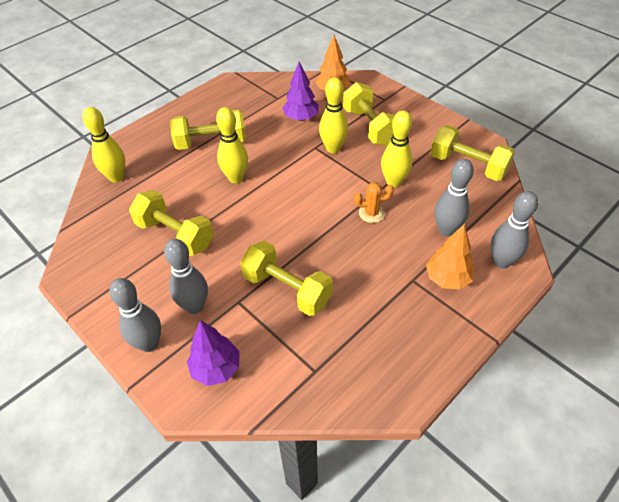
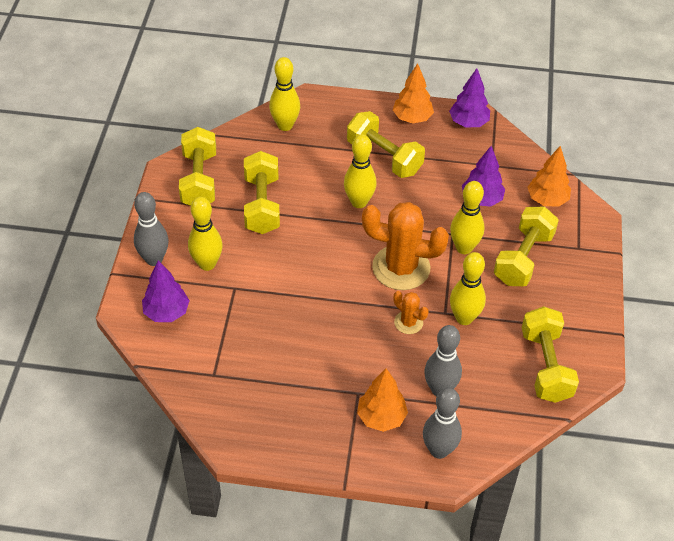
camera: 50 degrees right, 0 degrees up
grey bowling pin [164,239,208,314] -> yellow bowling pin [188,197,223,271]
yellow dumbbell [240,241,333,316] -> yellow dumbbell moved to [179,127,216,206]
none -> orange cactus [362,202,449,290]
none -> orange tree [393,63,434,123]
none -> purple tree [449,68,490,127]

